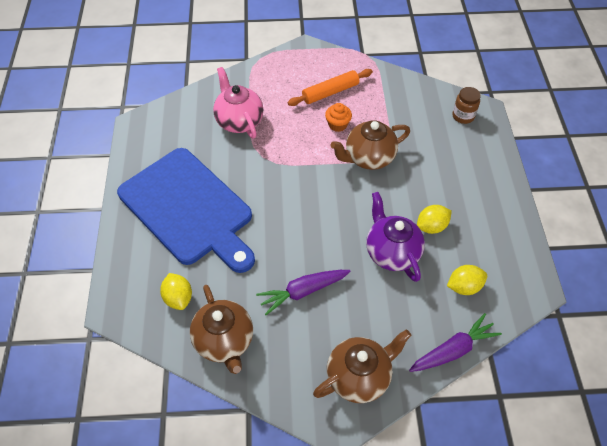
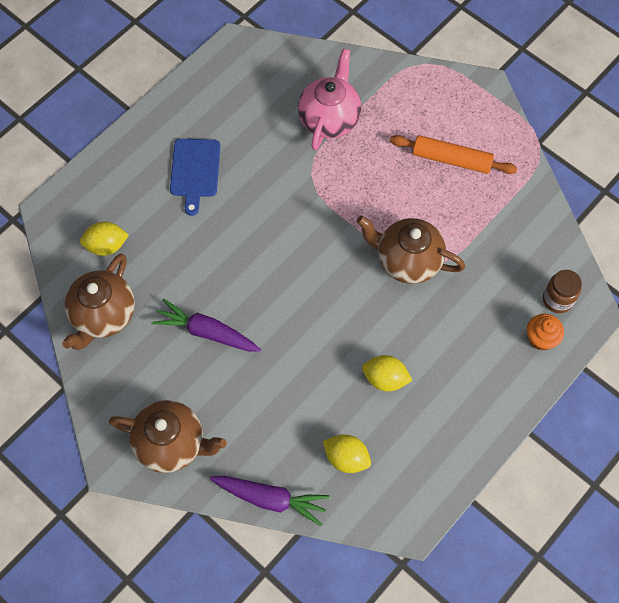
camera: 45 degrees right, 10 degrees up
blue cutting board [117,148,255,273] -> blue cutting board [170,139,220,216], size x0.45
yellow lemon [160,273,192,310] -> yellow lemon turned 60 degrees clockwise [80,222,129,256]
orange cupcake [325,103,352,132] -> orange cupcake moved to [527,314,564,350]
purple teapot [366,192,425,282] -> none

